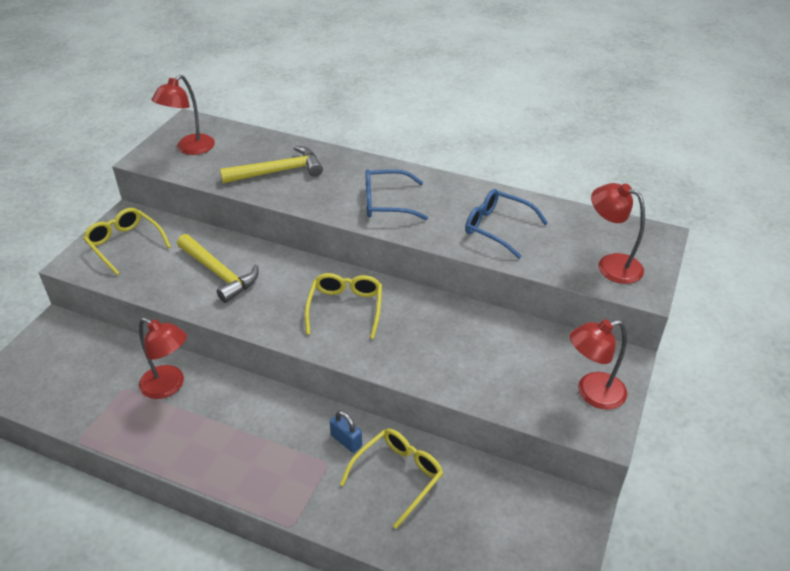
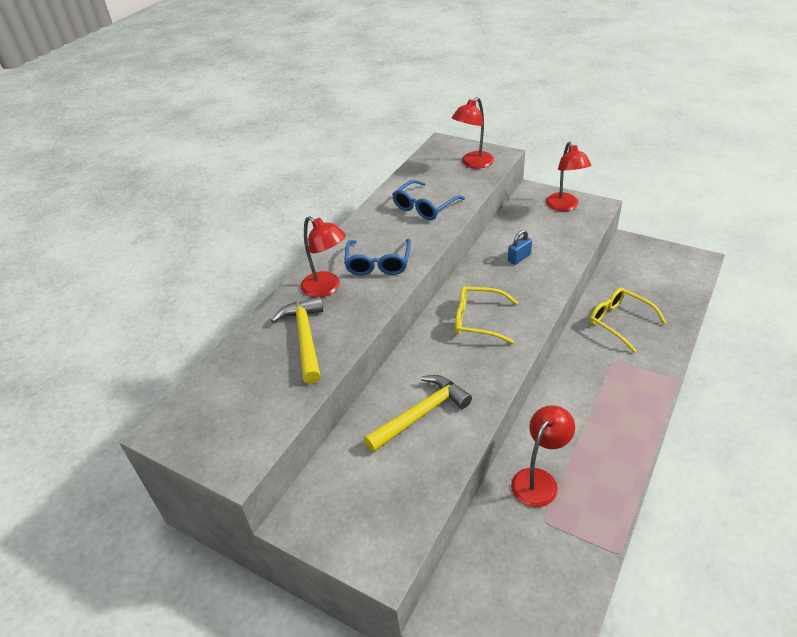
camera: 80 degrees left, 0 degrees up
yellow glasses [83,208,171,275] -> none
red lamp [152,75,215,155] -> red lamp moved to [300,216,346,297]
blue padlock [330,410,362,453] -> blue padlock moved to [508,230,532,265]

